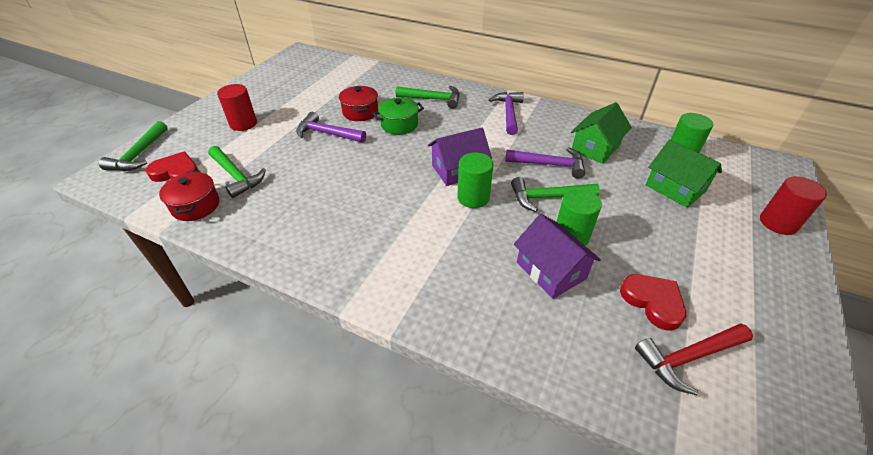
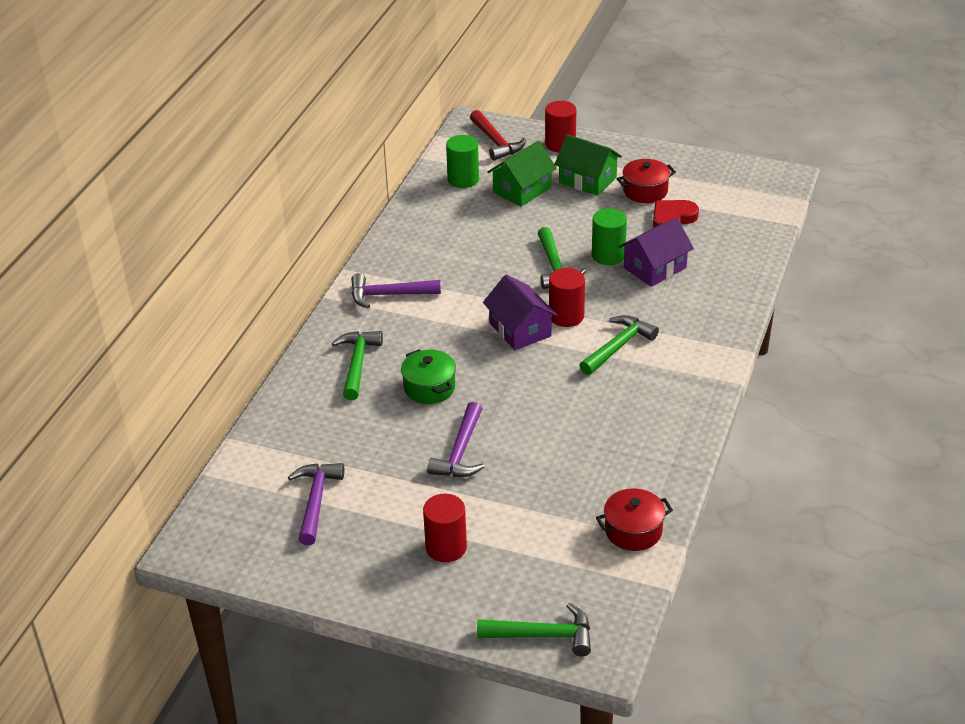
camera: 95 degrees left, 5 degrees down
red heart [146,152,199,182] -> none
green hammer [208,146,266,198] -> green hammer moved to [579,315,659,375]
red pot [339,86,378,121] -> red pot moved to [617,159,676,203]
green cylinder [457,153,494,208] -> red cylinder [549,268,585,327]
purple hammer [505,147,585,178] -> purple hammer moved to [288,463,344,545]
green house [571,102,632,164] -> green house moved to [555,134,622,196]
red hammer [635,324,753,395] -> red hammer moved to [470,110,526,161]

